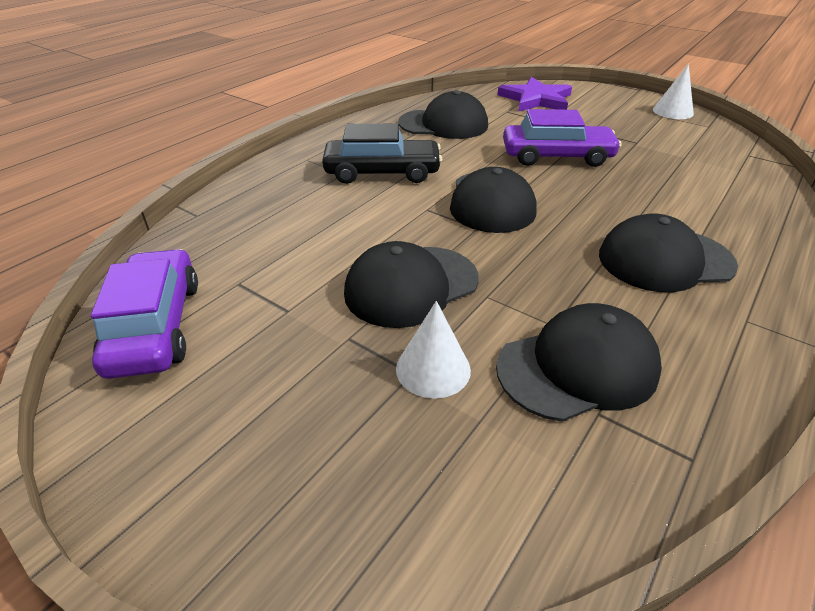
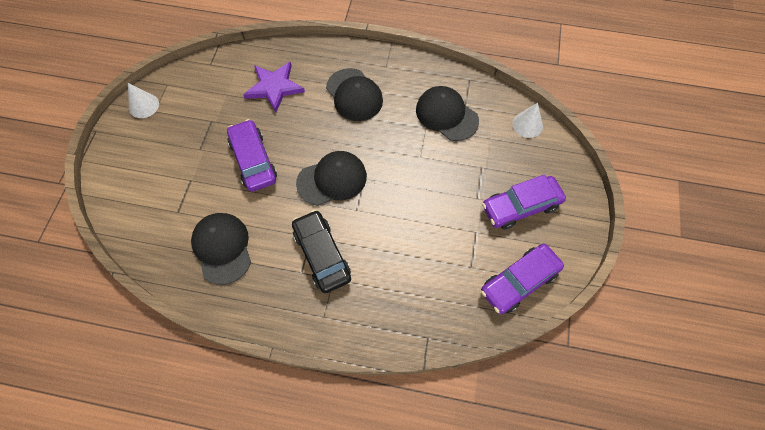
camera: 115 degrees left, 25 degrees up
black cap [344,241,479,328] -> none
white cone [396,301,471,399] -> white cone moved to [512,103,543,138]
purple star [498,77,572,112] -> purple star moved to [243,62,305,113]
none -> purple car [482,174,566,230]

